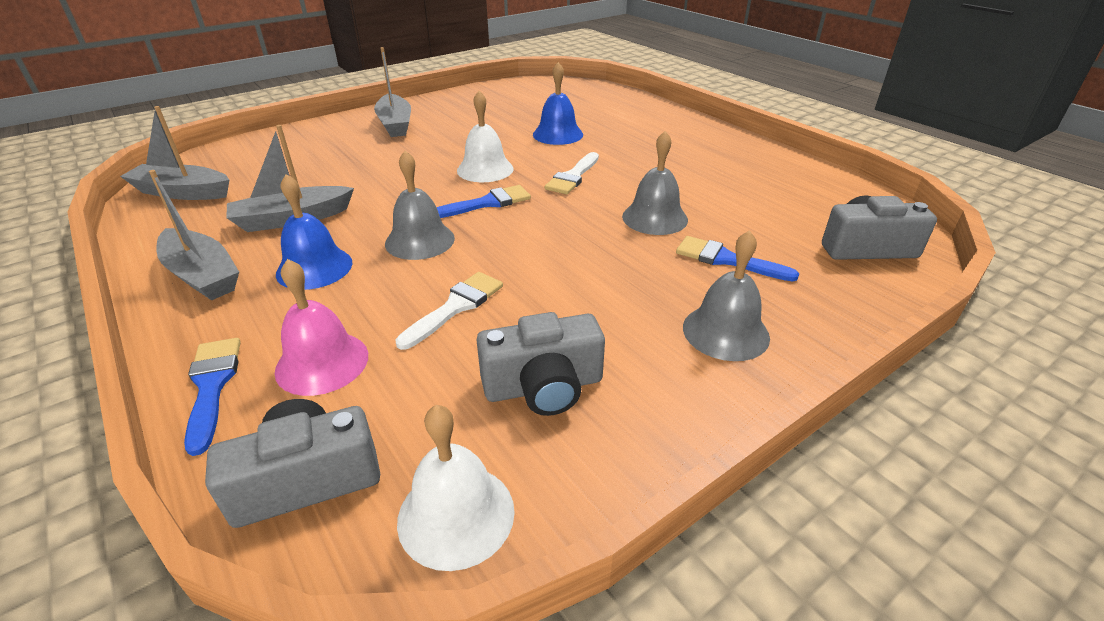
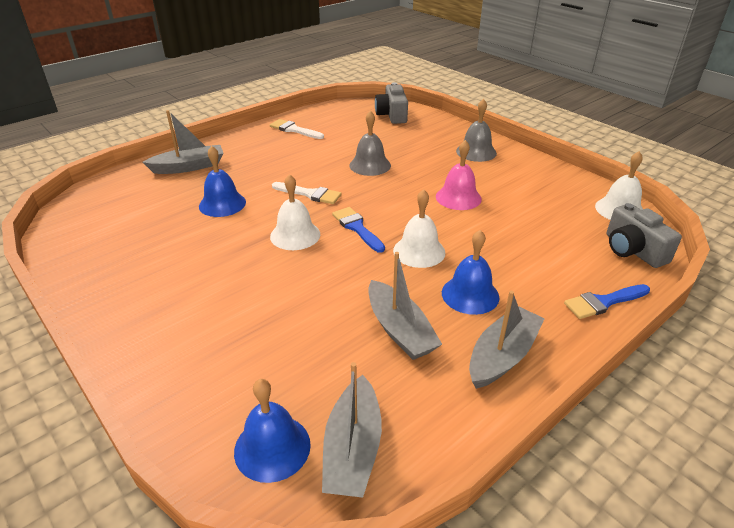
camera: 95 degrees left, 0 degrees up
pink bell [275,259,368,396] -> pink bell moved to [436,140,482,210]
grey boat [374,47,411,137] -> grey boat moved to [143,110,224,174]
grey bell [385,151,455,260] -> white bell [393,189,445,268]
white brush [395,272,503,350] -> white brush moved to [270,119,324,139]
grey camera [477,312,605,416] -> none
blue brush [676,236,799,282] -> none
none -> blue bell [234,379,311,483]

